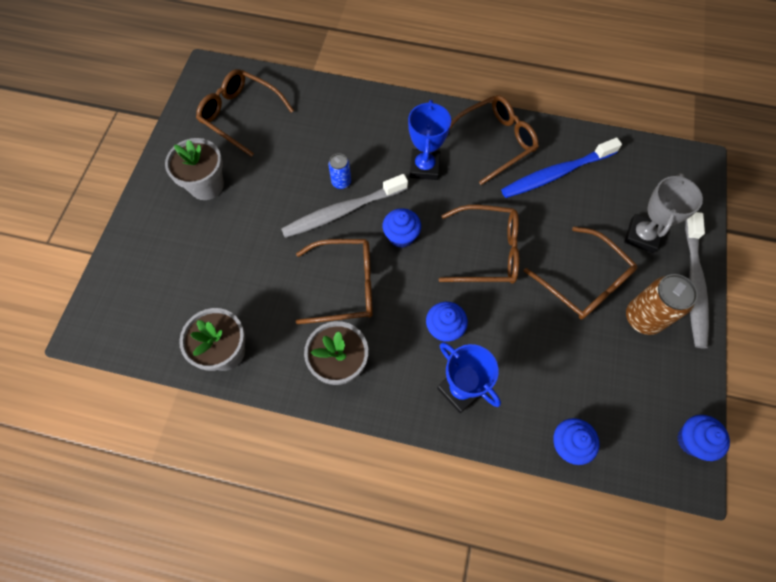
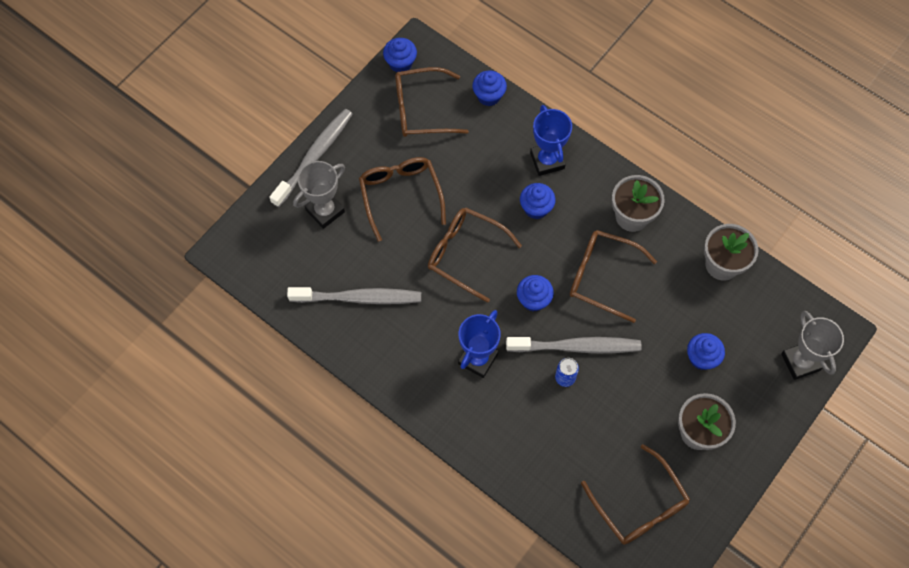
camera: 155 degrees left, 0 degrees up
brown glasses [450,95,539,185] -> brown glasses moved to [395,67,469,137]
blue toothbrush [501,138,622,198] -> grey toothbrush [287,287,421,304]
brown can [626,274,698,335] -> none
none -> blue cupcake [687,333,725,370]
none -> grey trophy [781,311,844,380]

